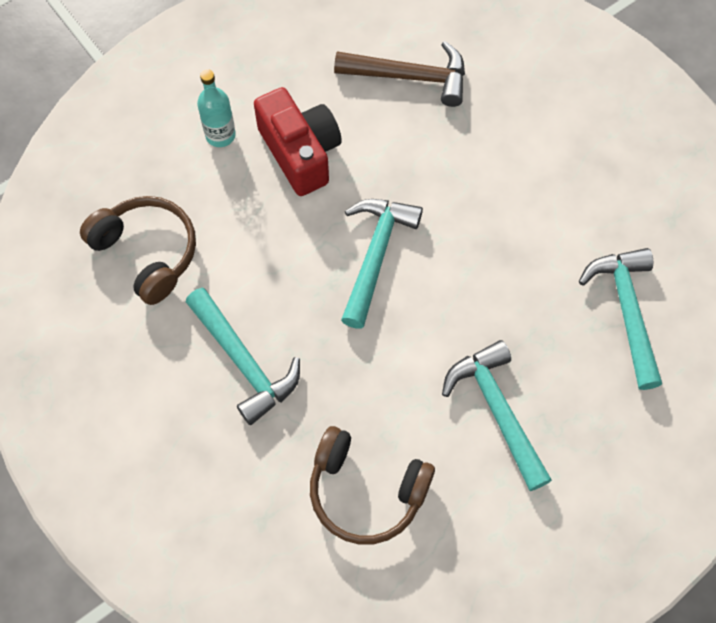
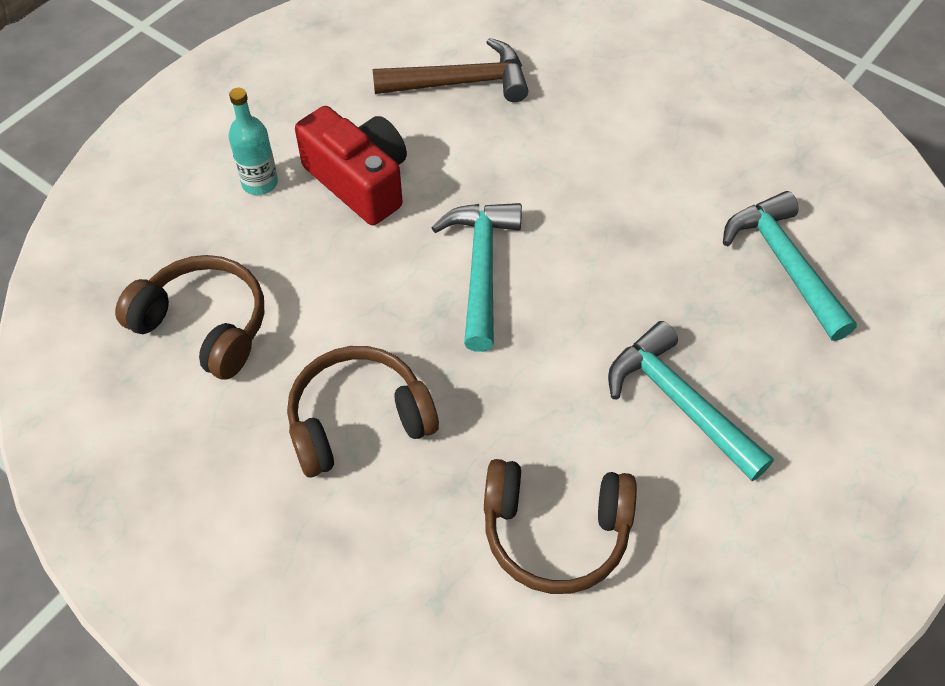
camera: 15 degrees left, 10 degrees down
turquoise hammer [186,288,300,425] -> brown headphones [287,346,439,477]

